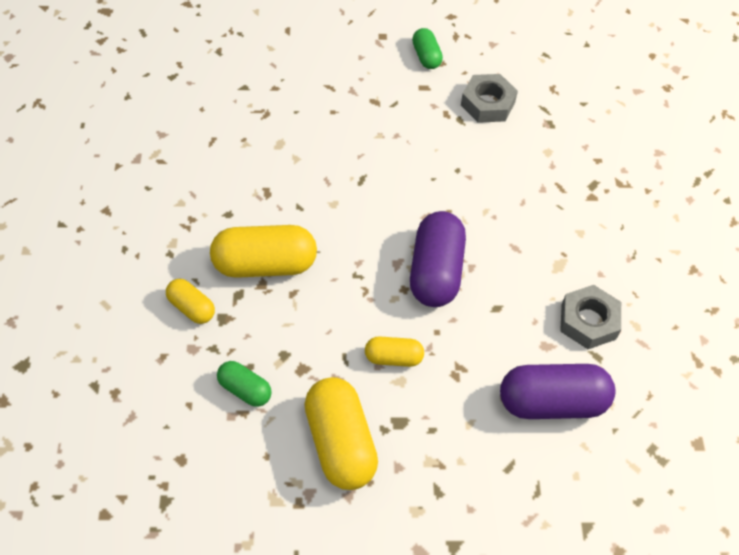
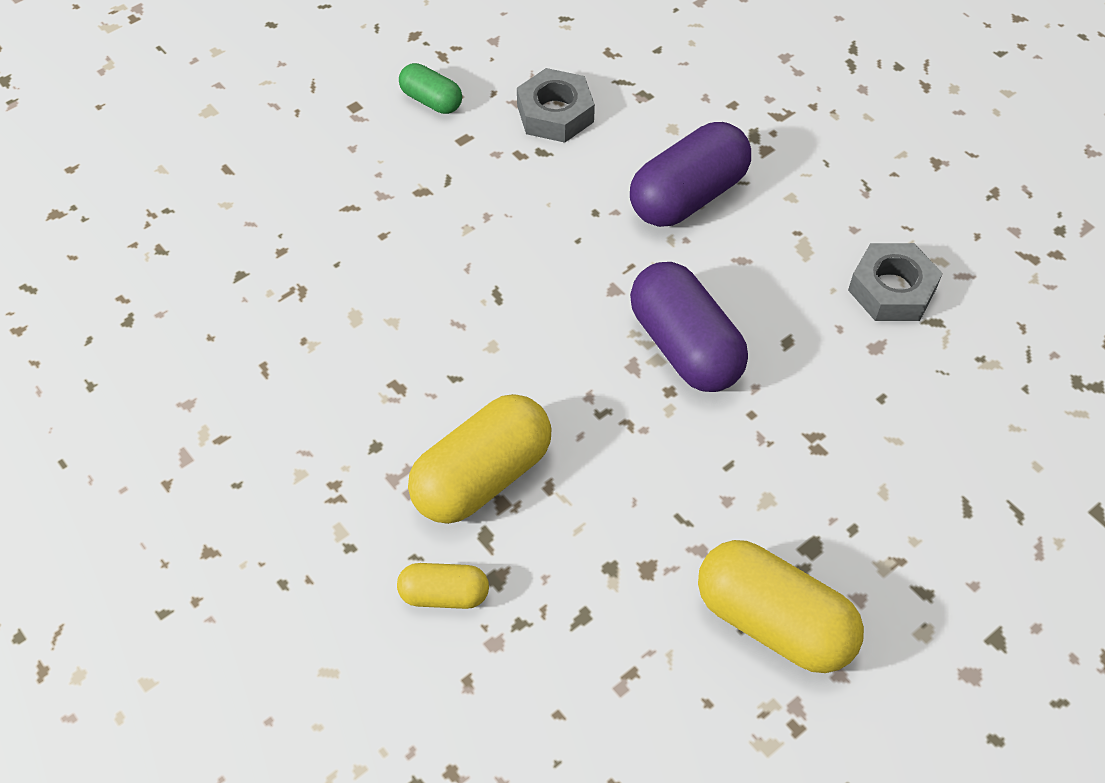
camera: 35 degrees left, 0 degrees up
green capsule [217,361,272,407] -> none
yellow capsule [365,336,424,367] -> none
purple capsule [500,364,616,419] -> purple capsule moved to [630,122,751,227]

